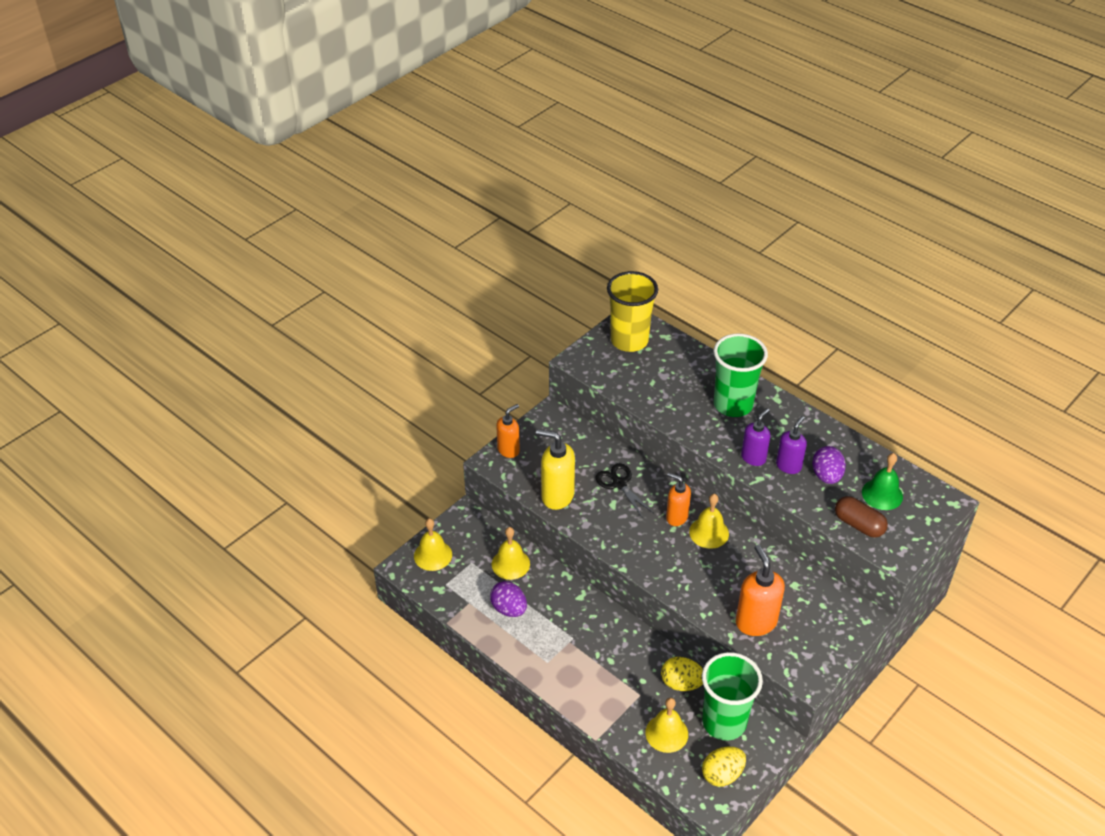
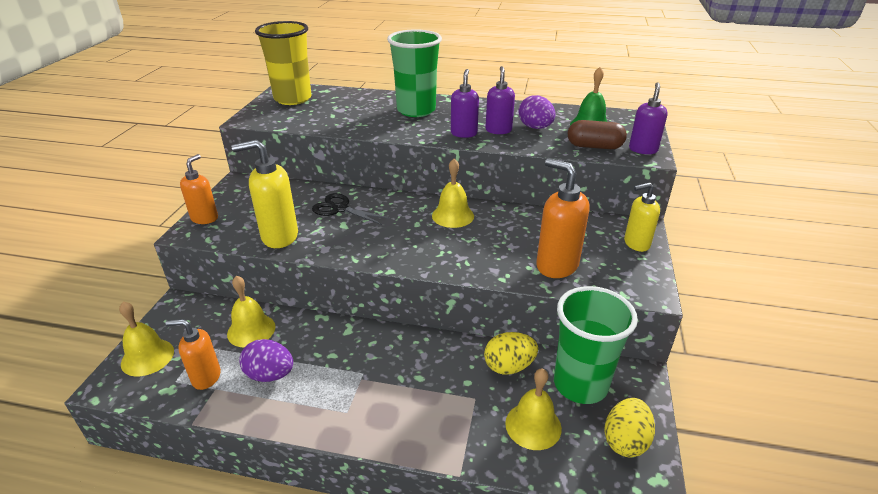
camera: 30 degrees left, 10 degrees down
orange soap dispenser [666,472,691,526] -> orange soap dispenser moved to [166,319,221,390]
none -> yellow soap dispenser [624,182,660,252]
none -> purple soap dispenser [629,82,668,154]

